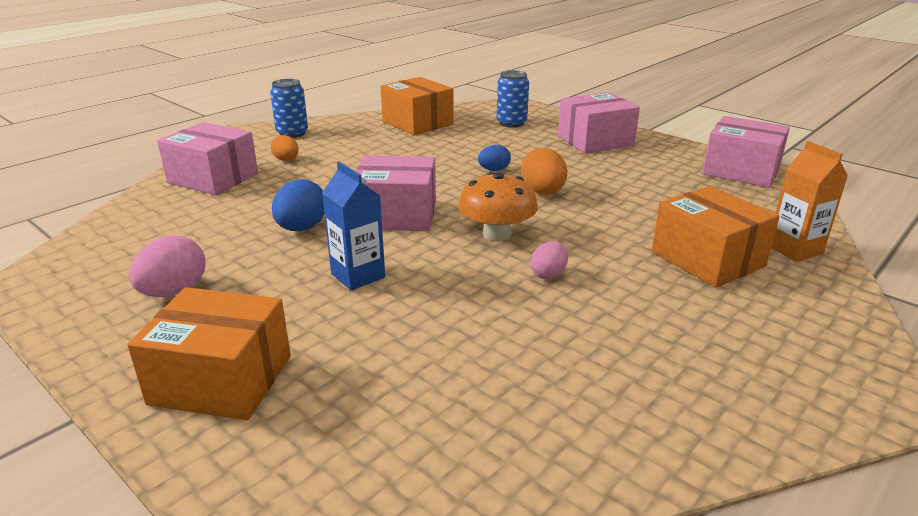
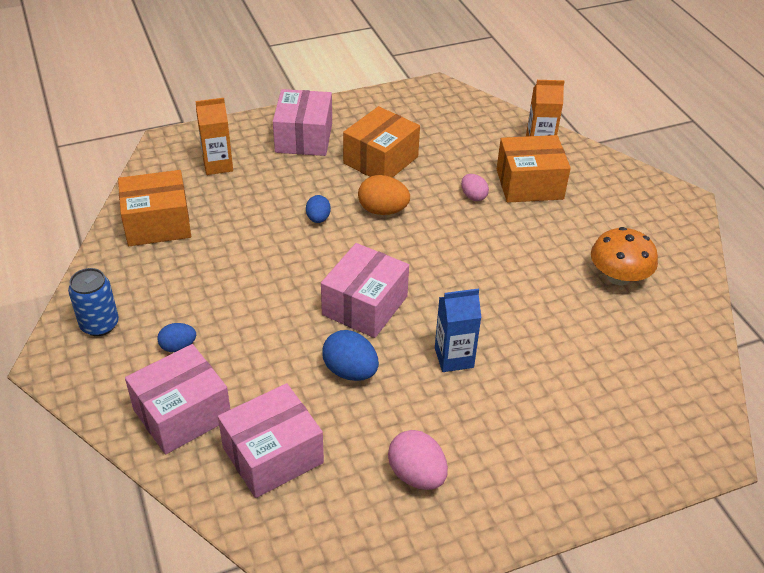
camera: 65 degrees left, 15 degrees up
orange box [127,287,291,420] -> orange box moved to [343,106,420,178]
orange egg [271,135,299,161] -> blue egg [157,323,196,352]
orange mushroom [458,172,538,241] -> orange mushroom moved to [591,227,658,285]
blue can [497,70,529,128] -> orange carton [195,98,233,175]
pink egg [531,241,568,280] -> pink egg moved to [461,174,489,201]
pink box [702,116,790,187] -> pink box moved to [218,383,324,498]

